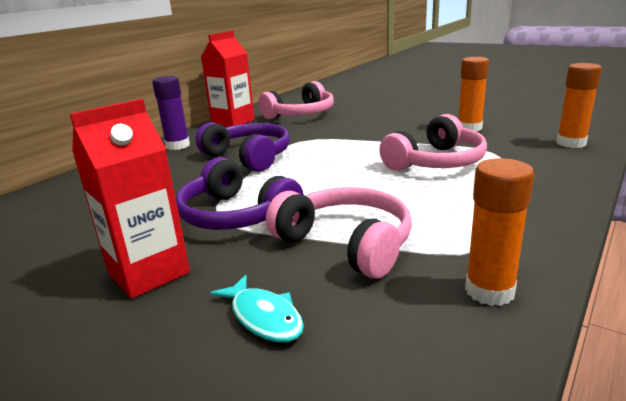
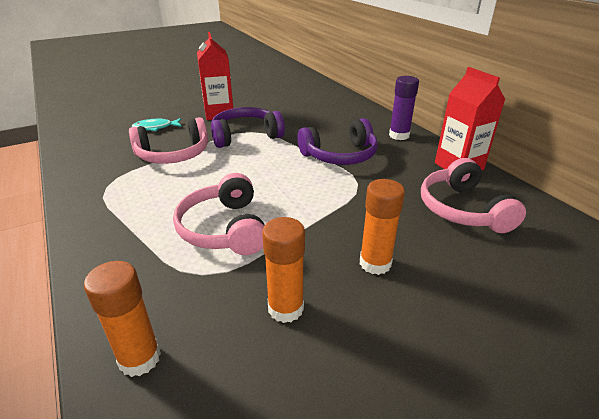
camera: 115 degrees right, 10 degrees up
orange glue stick [465,158,534,306] -> orange glue stick moved to [360,179,405,275]

